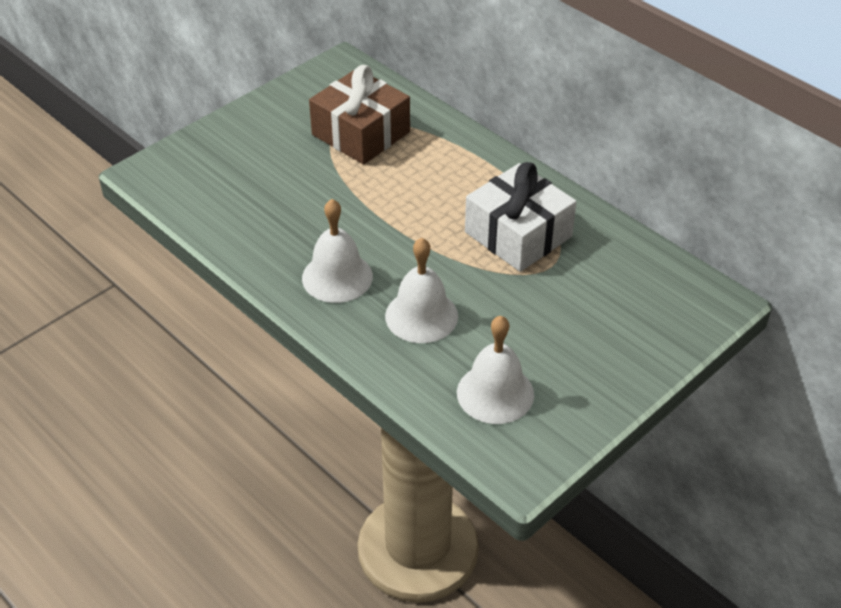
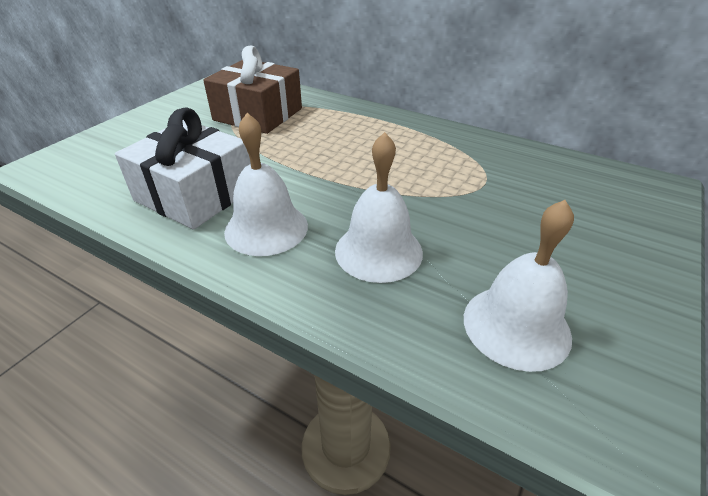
camera: 15 degrees left, 5 degrees down
white gift [465,162,577,272] -> white gift moved to [115,107,251,230]

